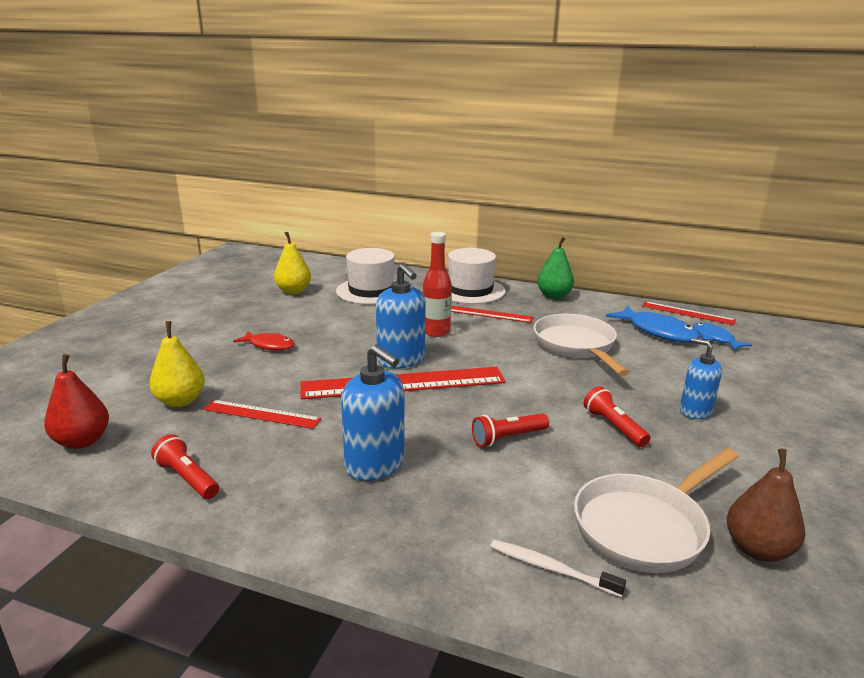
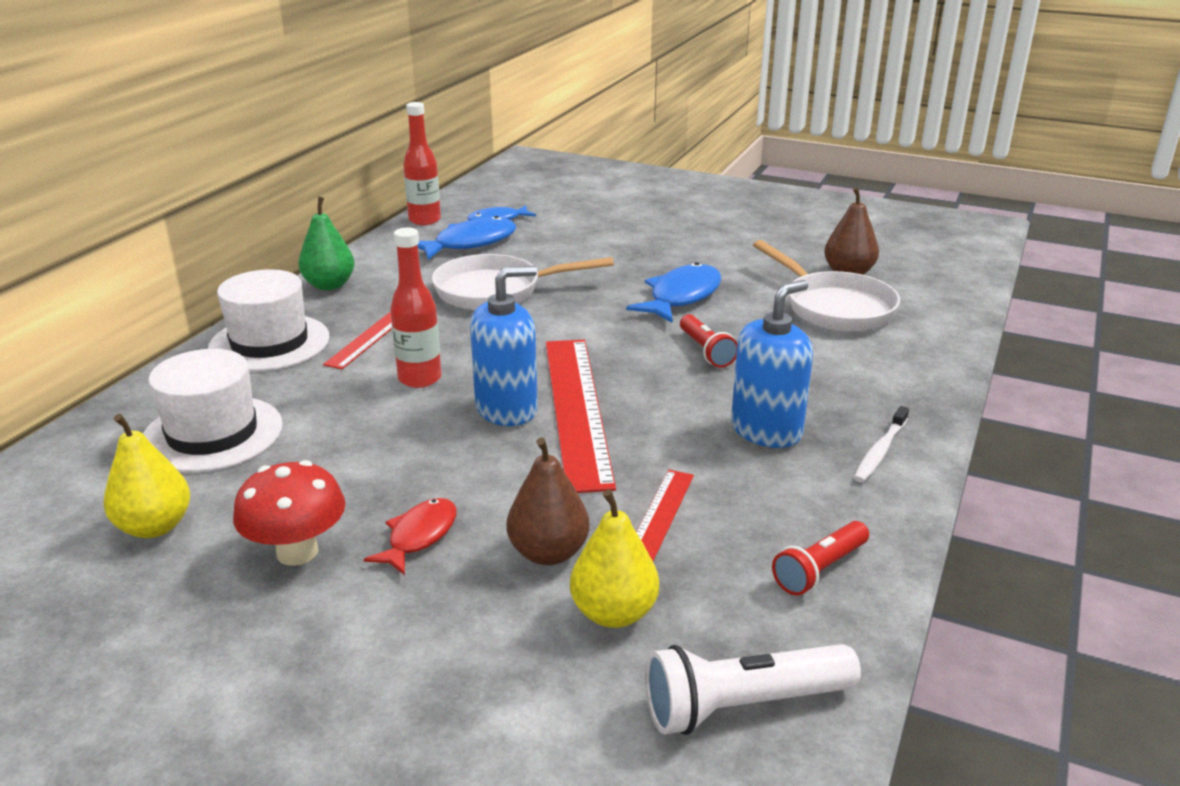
camera: 85 degrees left, 5 degrees up
red pear [44,354,109,449] -> white flashlight [645,644,861,735]
white toothbrush [490,540,626,597] -> white toothbrush moved to [854,406,909,482]
red flashlight [583,386,650,447] -> blue fish [626,262,721,323]
red ruler [642,301,736,325] -> red bottle [403,102,441,225]
blue soap dispenser [680,338,722,419] -> none
none -> red mushroom [233,460,345,566]
none -> brown pear [507,438,589,565]

